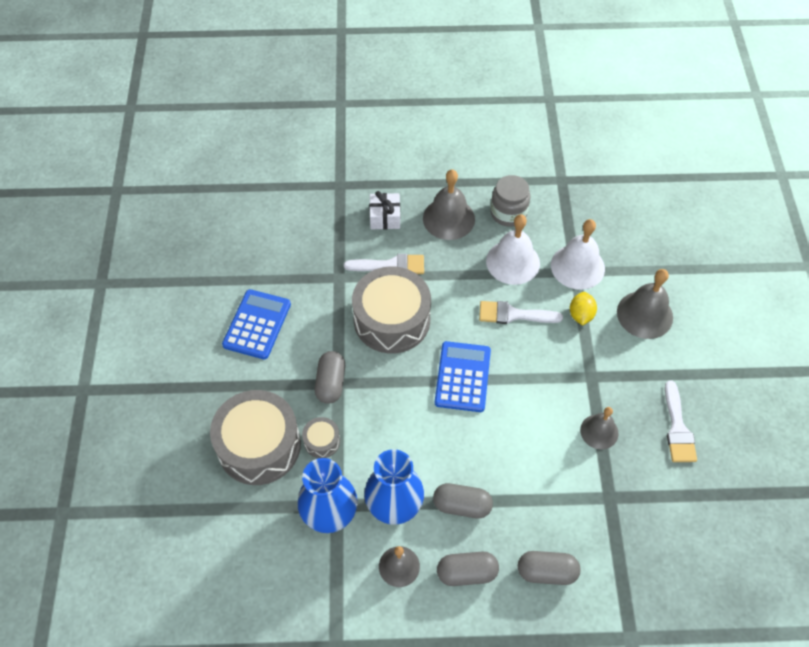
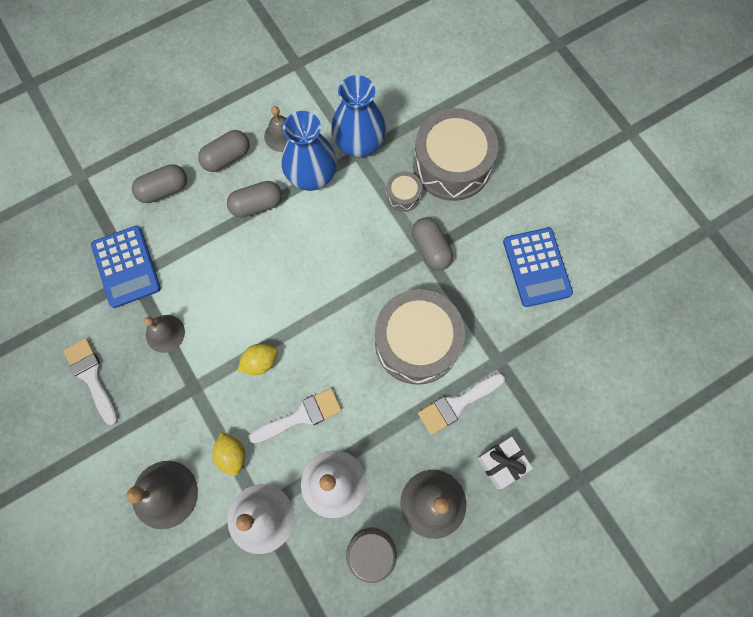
camera: 150 degrees right, 15 degrees up
blue calculator [435,341,491,412] -> blue calculator moved to [91,226,161,308]
none -> yellow lemon [237,344,277,375]

